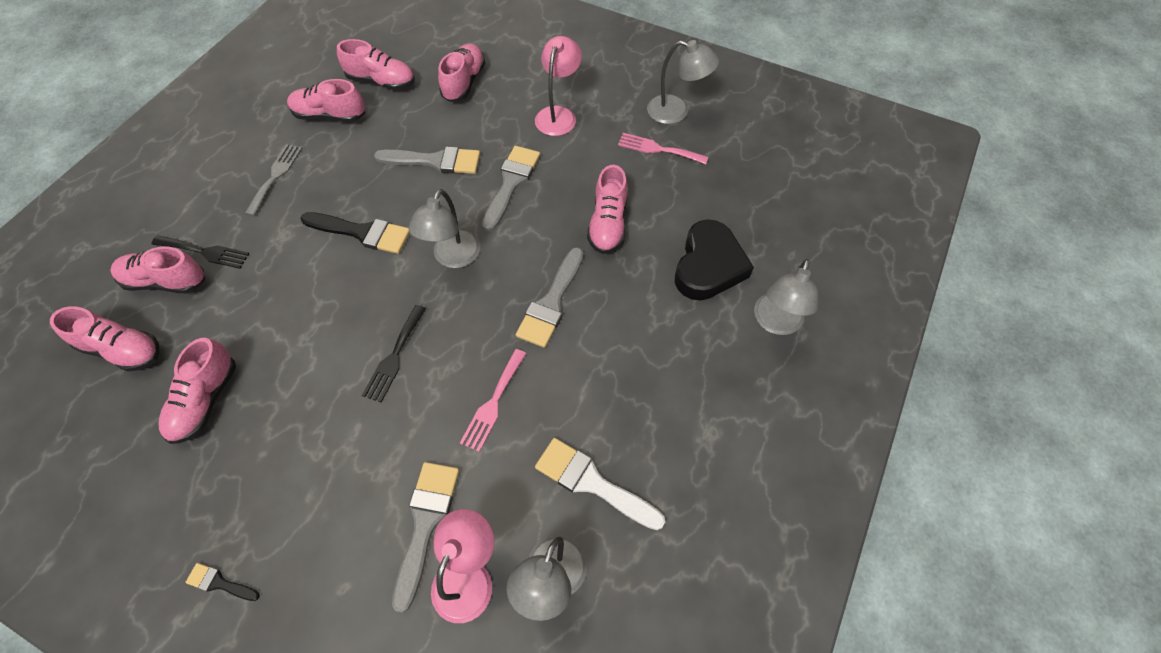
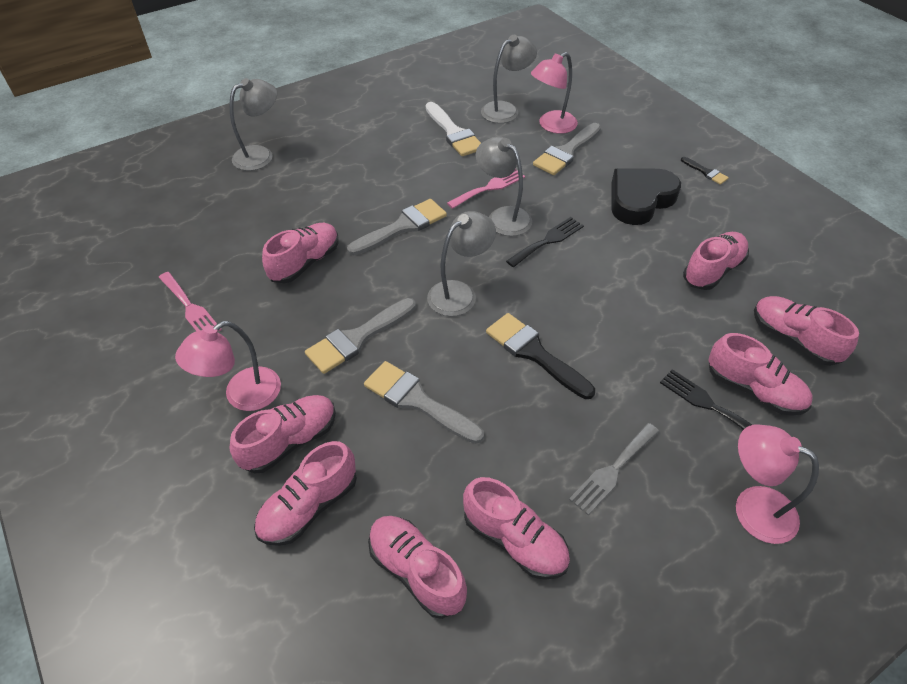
camera: 150 degrees left, 10 degrees down
grey lamp [647,40,719,124] -> grey lamp moved to [476,137,532,236]
black heart [675,219,754,300] -> black heart moved to [611,169,681,225]
none -> pink shoe [230,395,336,474]
none -> pink lamp [736,424,819,544]

